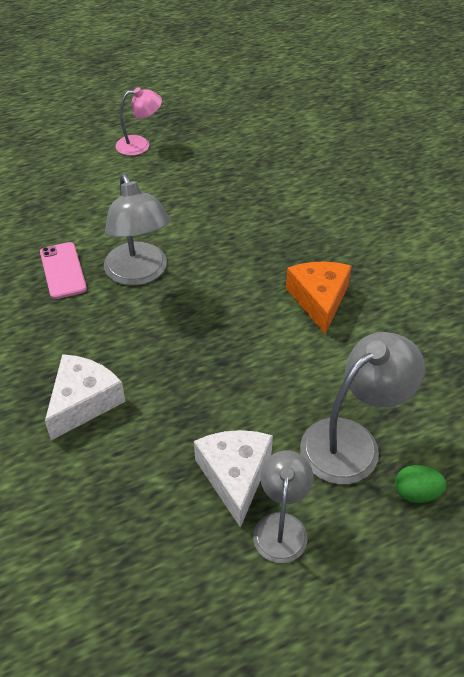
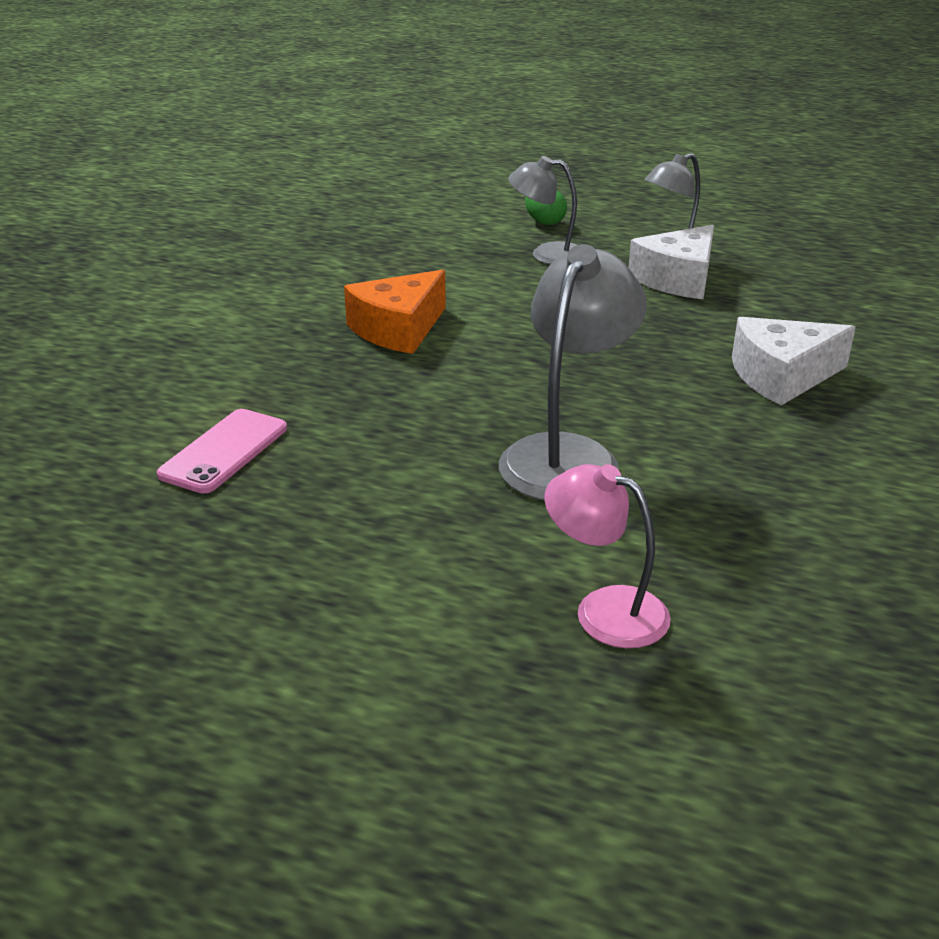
camera: 135 degrees left, 15 degrees down
pink phone [40,242,87,299] -> pink phone moved to [157,409,287,493]
pink lamp [116,87,162,156] -> pink lamp moved to [544,464,671,648]
grey lamp [300,332,425,484] -> grey lamp [508,156,577,265], size x0.64

